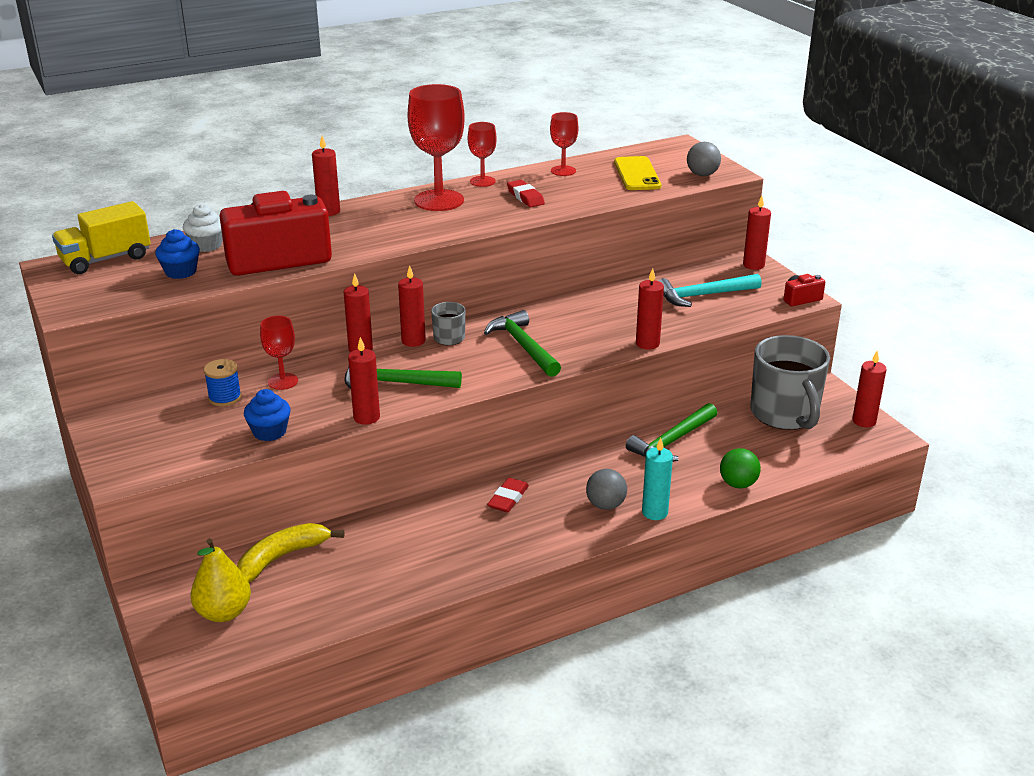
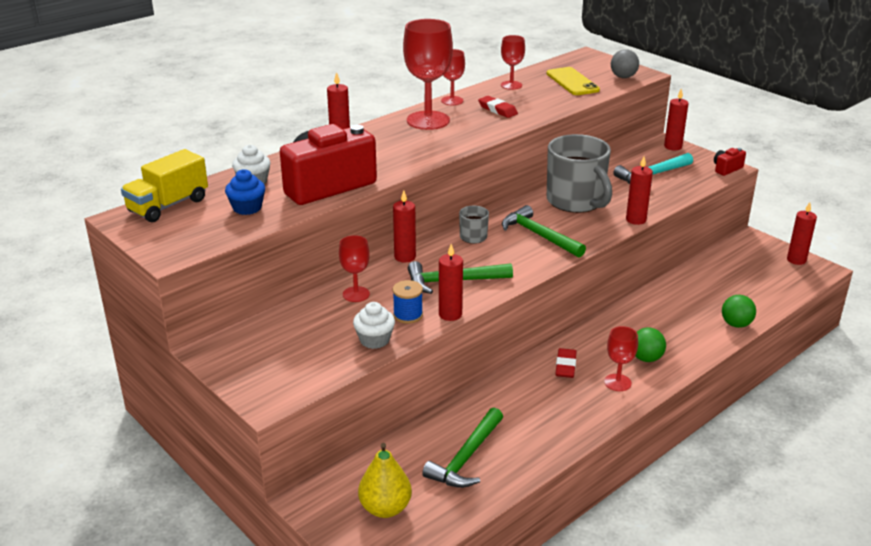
camera: 15 degrees left, 0 degrees up
blue spool [204,359,242,406] -> blue spool moved to [393,280,423,324]
yellow banana [237,523,345,582] -> none
blue cupcake [244,389,291,441] -> white cupcake [353,302,395,349]
red candle [398,265,426,347] -> none
grey ball [586,469,627,510] -> green ball [635,327,666,362]
green hammer [626,403,717,462] -> green hammer moved to [422,408,503,488]
turquoise candle [642,437,673,520] -> none
grey mug [750,335,830,430] -> grey mug moved to [547,134,612,213]
none -> red goblet [604,326,638,391]

